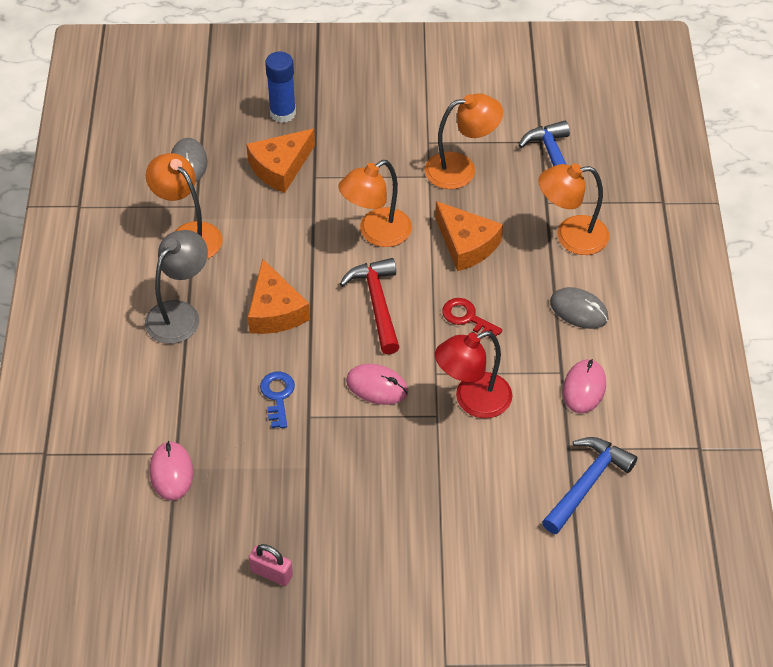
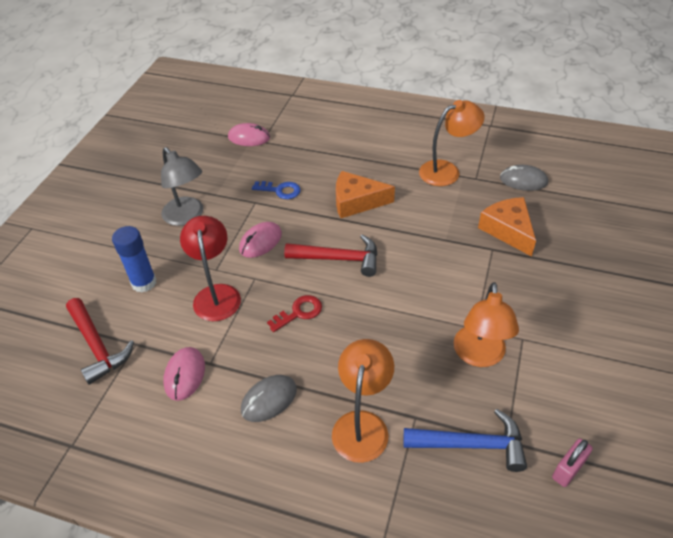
camera: 110 degrees right, 5 degrees down
grey lamp [145,230,208,344] -> grey lamp moved to [161,147,203,226]
pink padlock [249,544,293,586] -> pink padlock moved to [552,438,593,487]
blue glue stick [265,52,296,123] -> blue glue stick moved to [112,226,157,293]
orange lamp [339,160,412,247] -> none
orange cheese [435,201,503,271] -> none
blue hammer [542,437,638,534] -> red hammer [66,298,134,385]
pink mouse [563,359,606,413] -> pink mouse turned 60 degrees clockwise [163,347,205,401]

